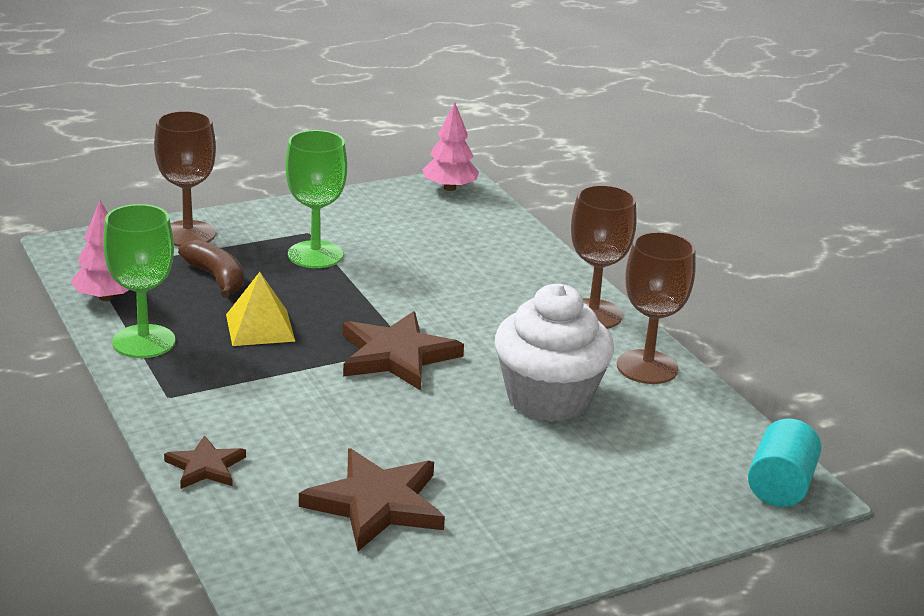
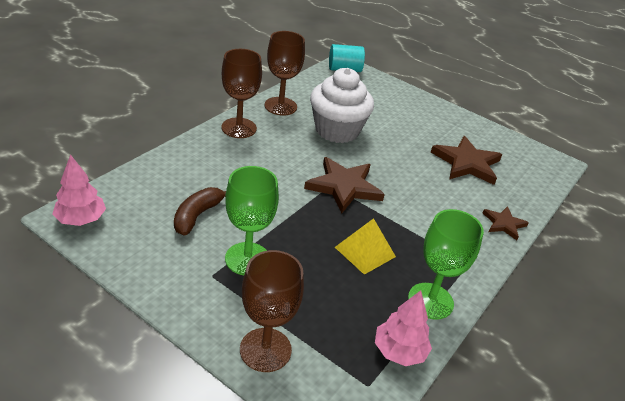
camera: 120 degrees left, 10 degrees up
brown banana [178,239,244,298] -> brown banana moved to [174,187,226,236]

